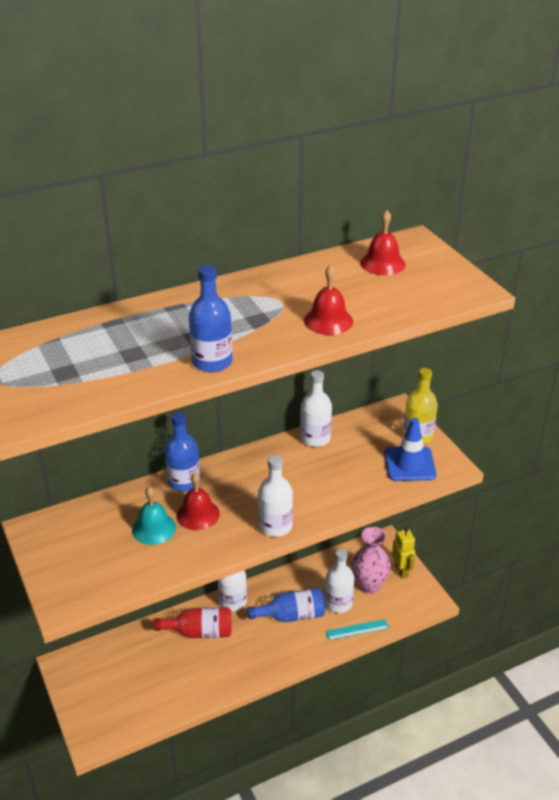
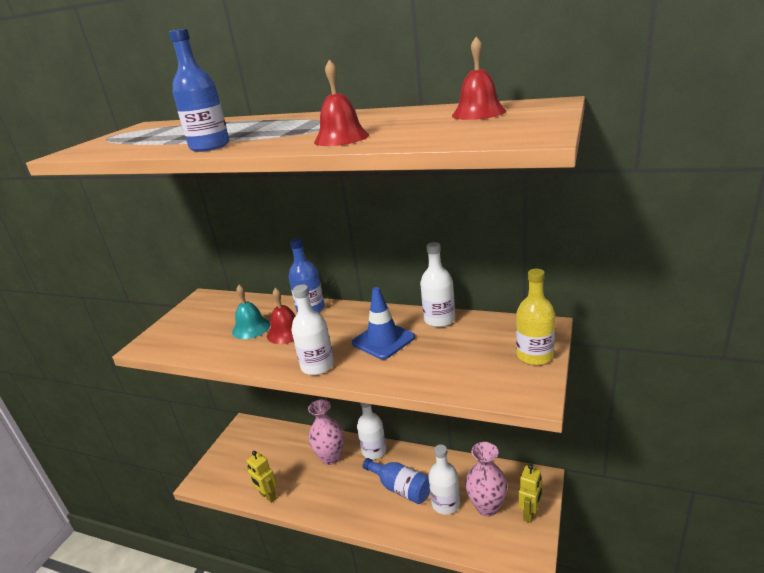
camera: 50 degrees right, 10 degrees down
red bottle [153,607,232,638] -> pink vase [308,399,344,465]
turquoise ruler [325,619,389,640] -> none
blue traffic cone [384,418,437,481] -> blue traffic cone moved to [352,287,415,360]
none -> yellow robot [246,451,277,503]

